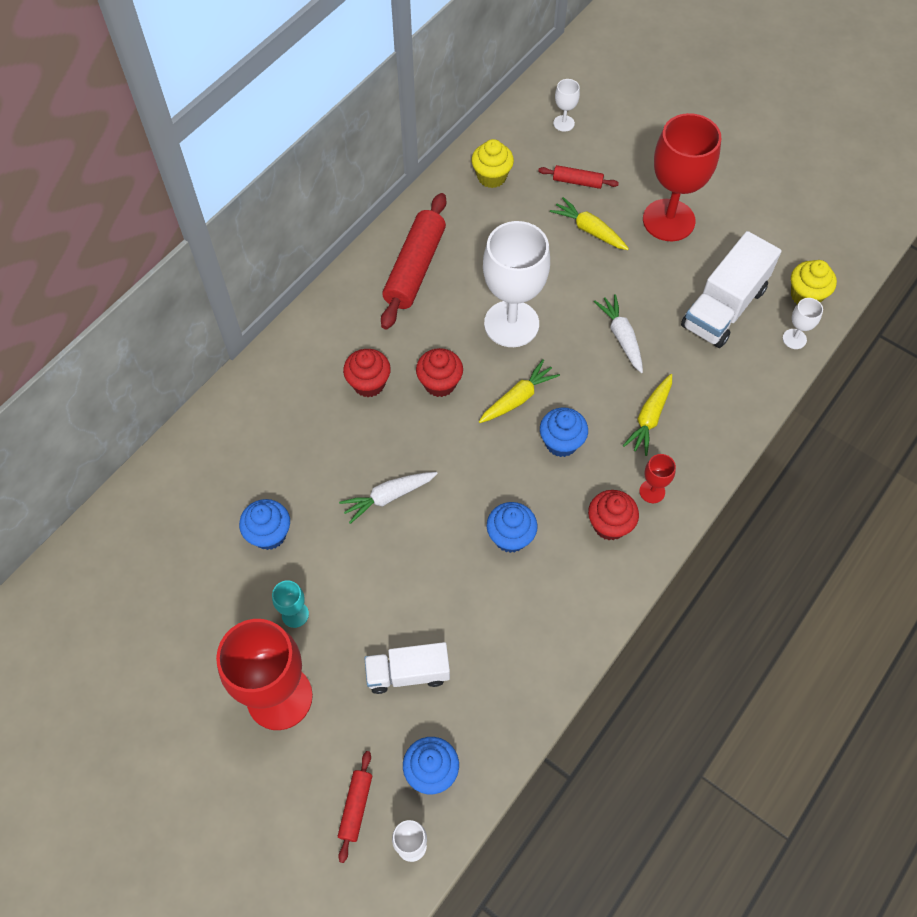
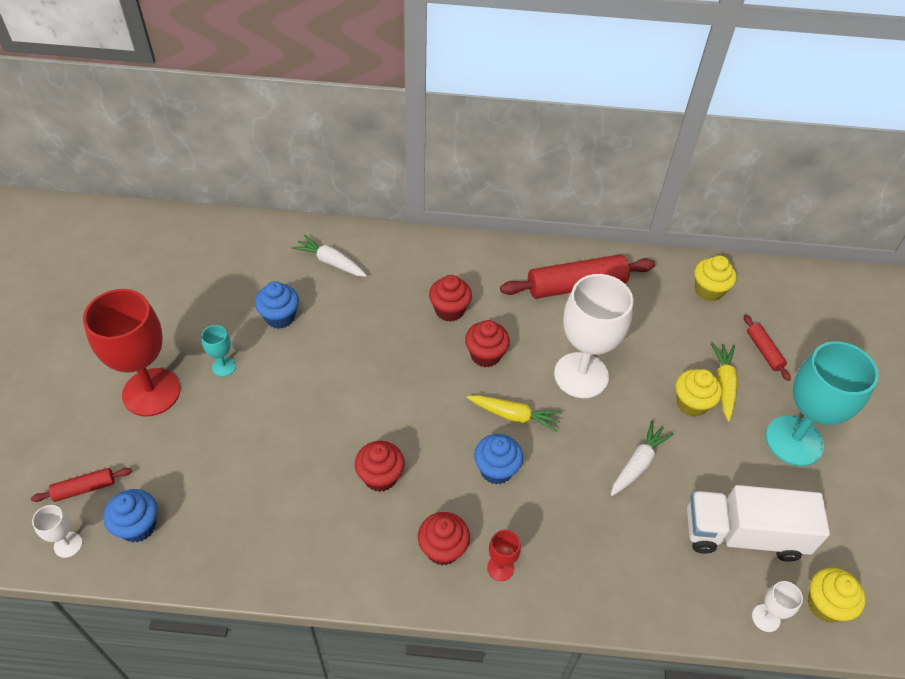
camera: 55 degrees right, 10 degrees down
white carrot [339,472,438,524] -> white carrot moved to [292,234,367,277]
white truck [364,642,450,694] -> none
blue cupcake [487,502,538,553] -> red cupcake [355,441,404,492]
white goblet [553,79,580,132] -> none
yellow carrot [623,374,672,456] -> none
red goblet [643,113,721,241] -> turquoise goblet [765,341,879,466]
none -> yellow cupcake [676,369,722,417]

